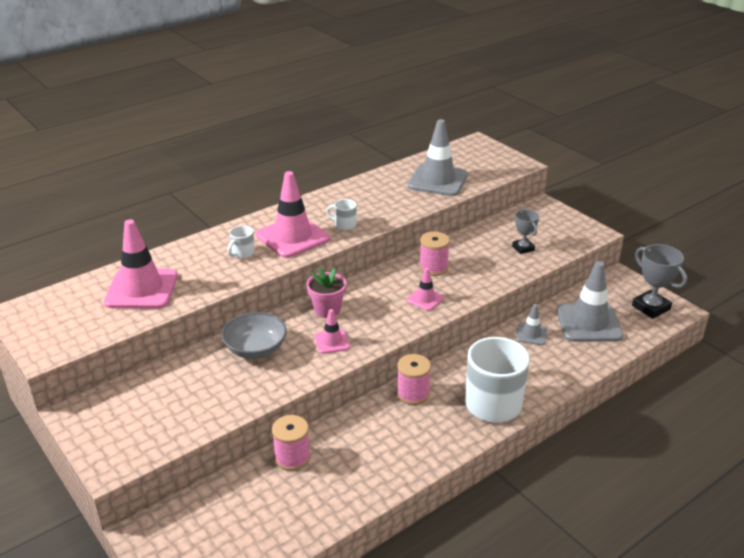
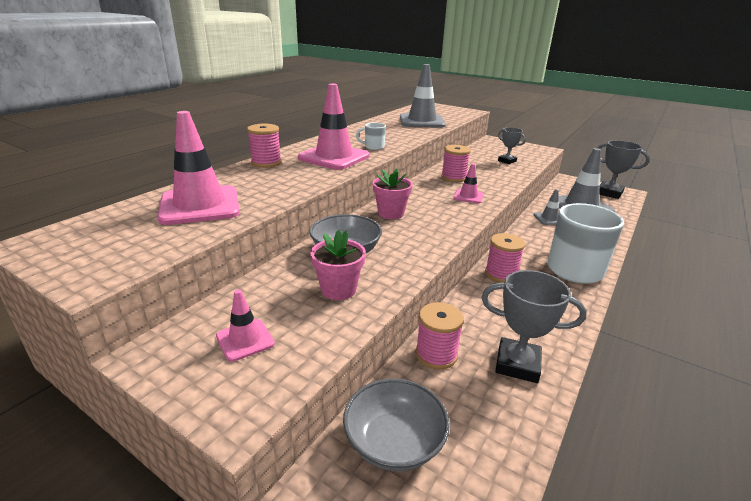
camera: 20 degrees left, 5 degrees down
white mug [227,226,255,259] -> none
pink traffic cone [314,309,350,354] -> pink traffic cone moved to [216,289,275,362]
none -> pink spool [247,124,282,168]
none -> pink flower pot [310,230,366,300]
none -> grey bowl [343,379,450,471]
none -> grey trophy [481,270,587,383]

